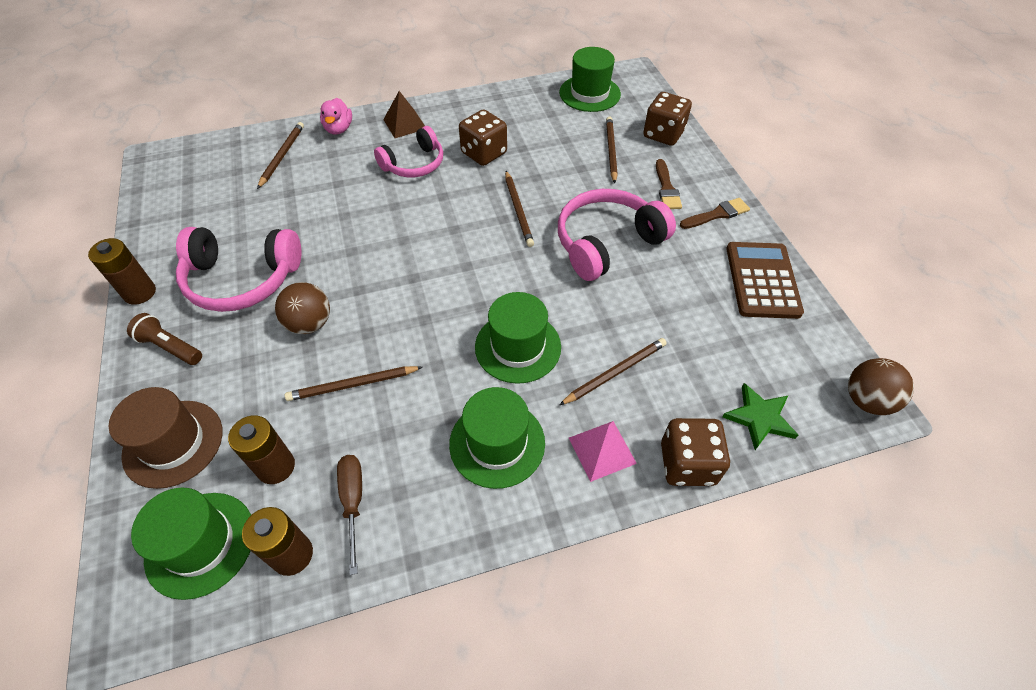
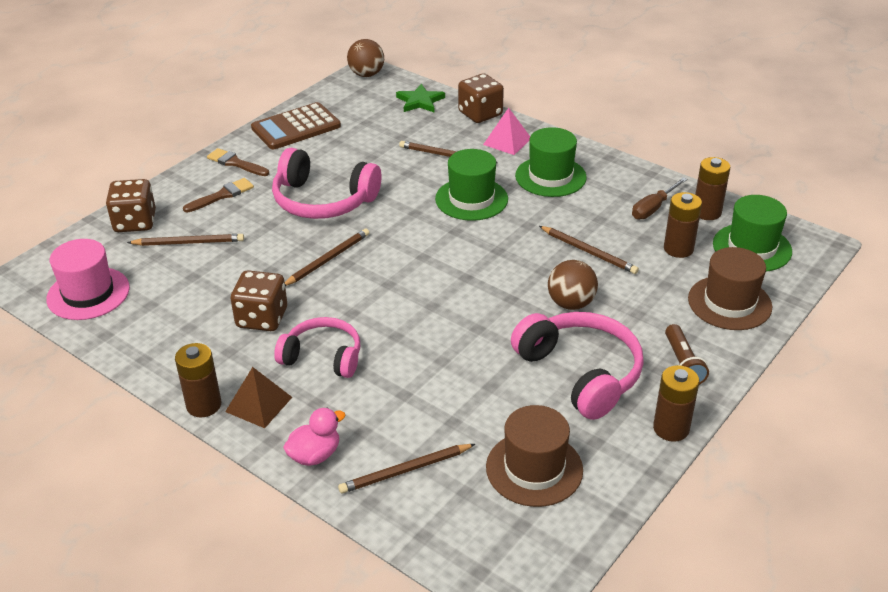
camera: 125 degrees left, 15 degrees down
green hat [559,47,621,112] -> pink hat [46,239,130,320]
brown pencil [606,116,618,183] -> brown pencil turned 150 degrees counterclockwise [127,234,244,246]
none -> brown battery [175,343,221,417]
none -> brown hat [486,405,583,507]

